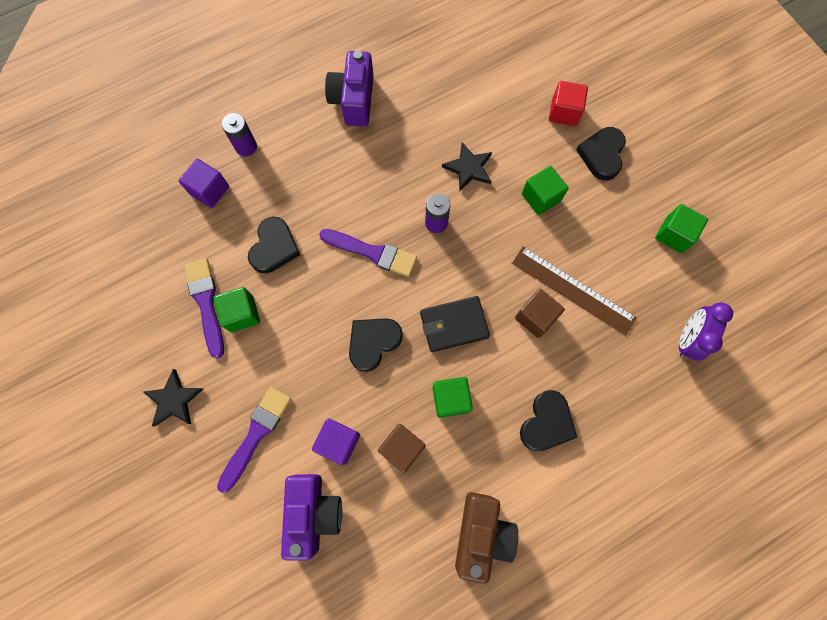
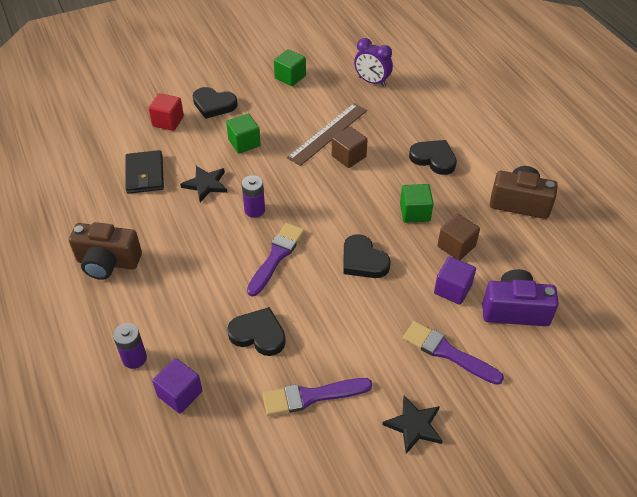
camera: 85 degrees left, 25 degrees down
green cube [213,287,260,332] -> none
purple camera [325,51,374,127] -> brown camera [69,222,142,280]
black wallet [420,296,490,352] -> black wallet moved to [125,150,164,194]

